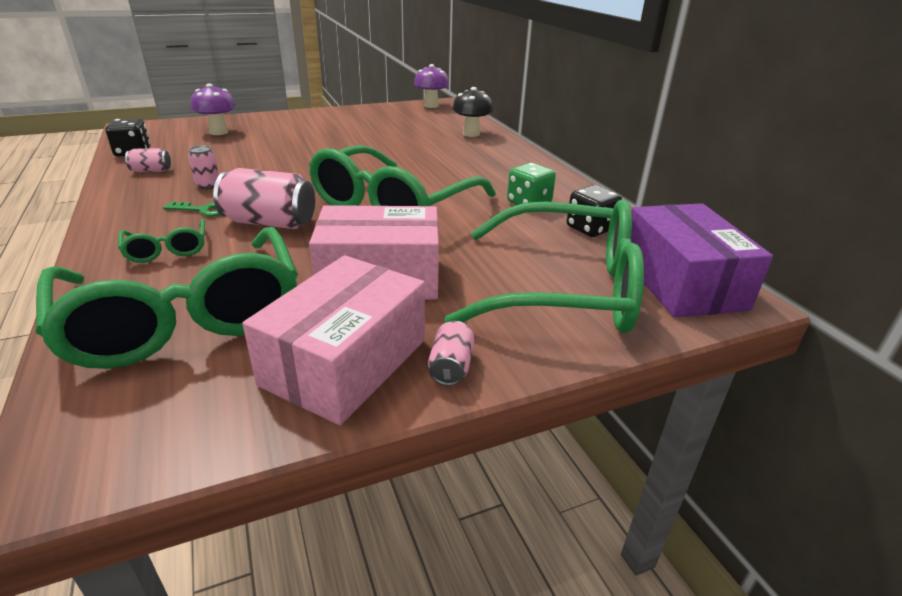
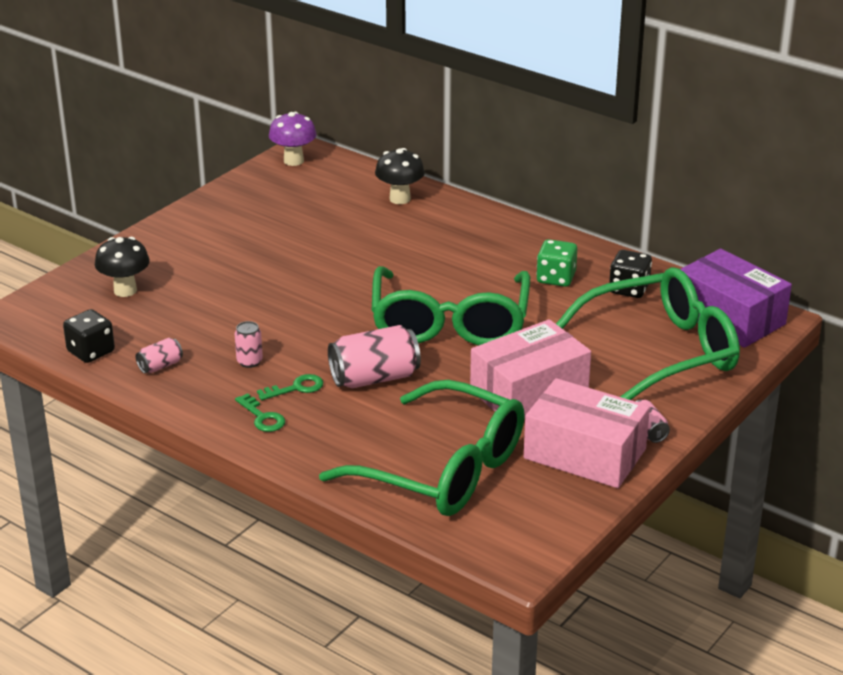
camera: 30 degrees left, 0 degrees up
green glasses [118,219,205,263] -> none
purple mushroom [191,83,236,135] -> black mushroom [95,237,150,297]
pink box [242,255,425,425] -> pink box turned 60 degrees counterclockwise [524,378,650,488]
none -> green key [235,393,285,432]

